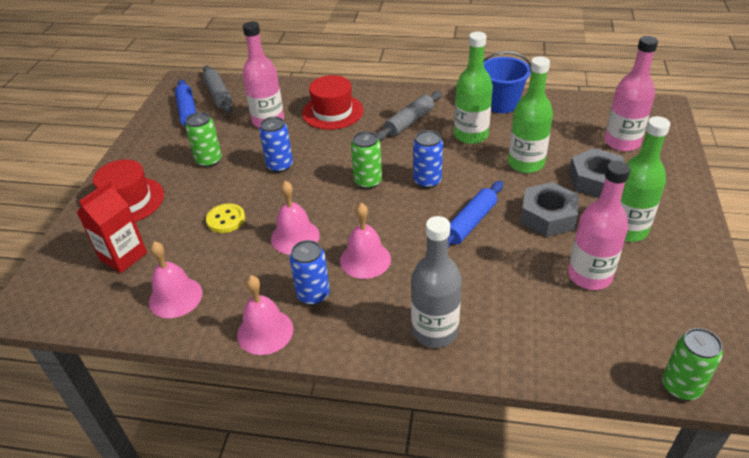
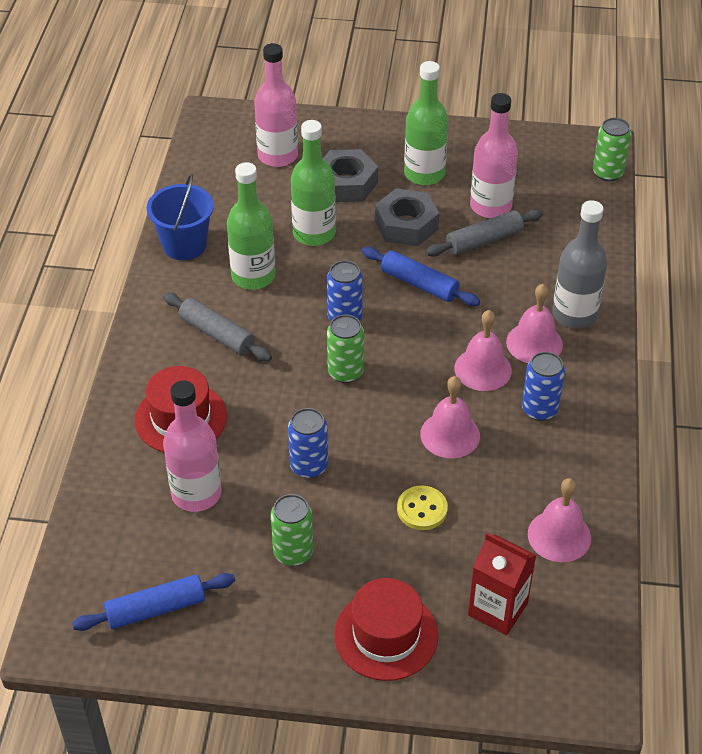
camera: 95 degrees left, 5 degrees up
grey rolling pin [203,66,232,114] -> grey rolling pin moved to [425,209,543,257]
pink bell [237,275,293,355] -> pink bell moved to [506,284,563,363]

